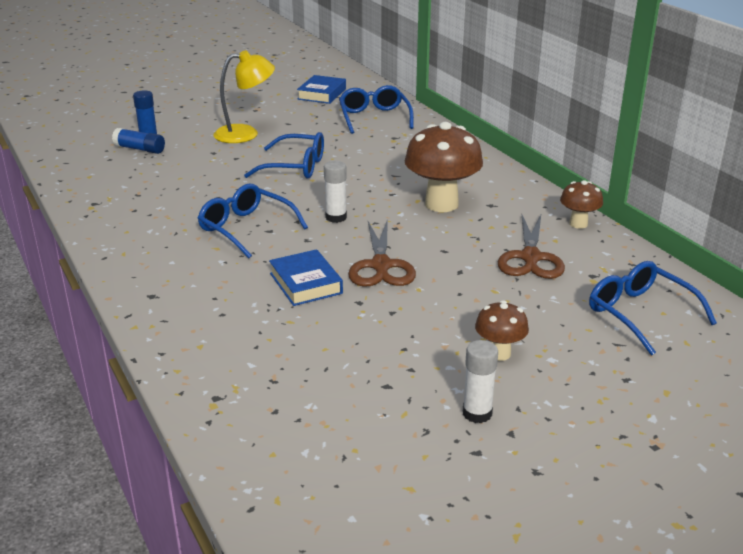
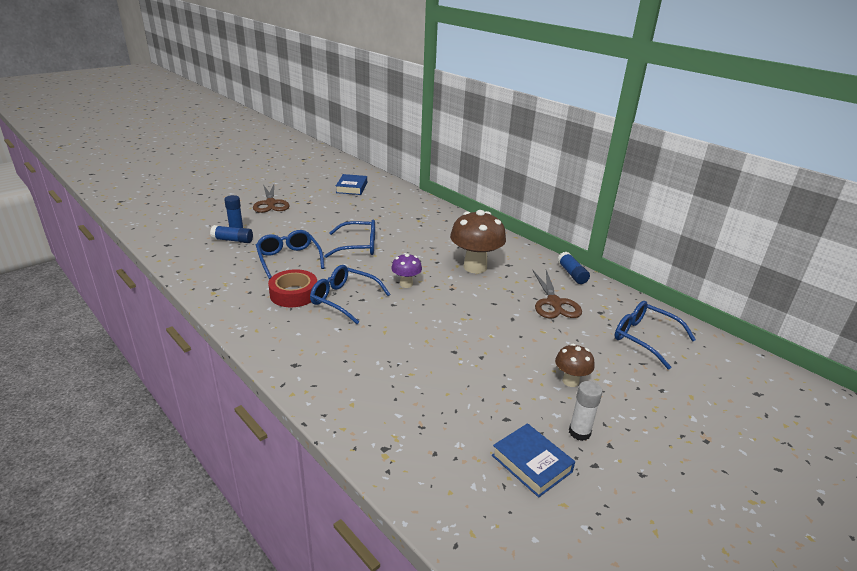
camera: 15 degrees left, 0 degrees up
yellow lamp [214,50,275,143] -> none
blue book [269,249,343,306] -> blue book moved to [492,423,575,497]
white glue stick [324,161,347,223] -> purple mushroom [391,253,422,288]
blue glasses [339,85,414,134] -> blue glasses moved to [256,230,324,279]
brown scissors [348,219,416,287] -> brown scissors moved to [253,184,290,213]
brown mushroom [560,180,603,229] -> blue glue stick [557,252,590,284]
none -> red tape [268,269,317,307]

